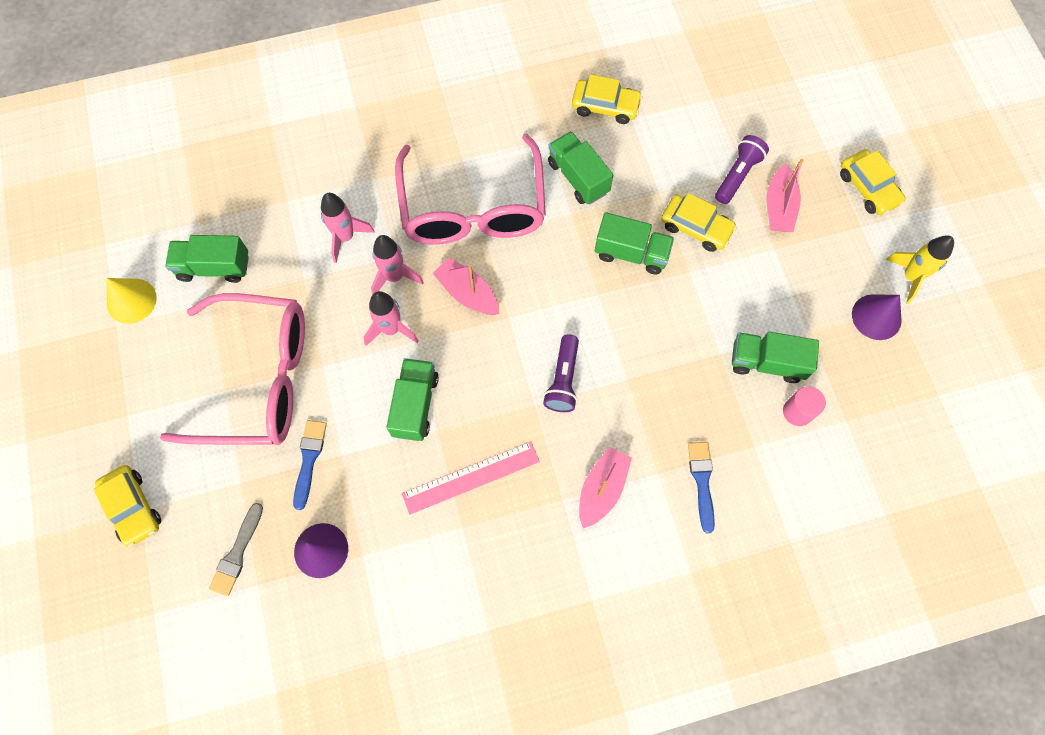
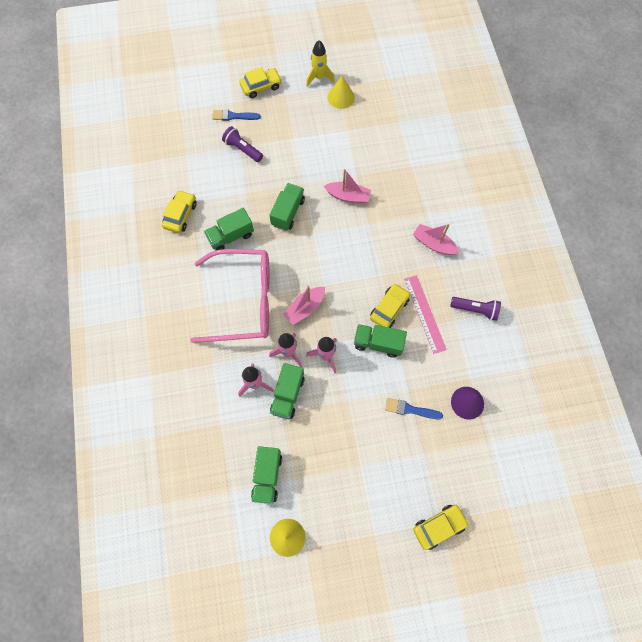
camera: 85 degrees left, 0 degrees up
pink glasses [160,293,305,445] -> none
grey brush [209,503,263,596] -> none
purple flashlight [543,334,579,412] -> purple flashlight moved to [450,297,501,321]
yellow car [661,193,737,252] -> yellow car moved to [370,283,410,328]
blue brush [688,442,715,533] -> blue brush moved to [212,109,261,121]
green truck [732,332,819,383] -> green truck moved to [270,363,304,419]
pink boat [767,159,804,232] -> pink boat moved to [324,169,371,204]
pink cylinder [783,386,826,426] -> none
purple cone [852,294,902,340] -> yellow cone [328,76,355,109]

